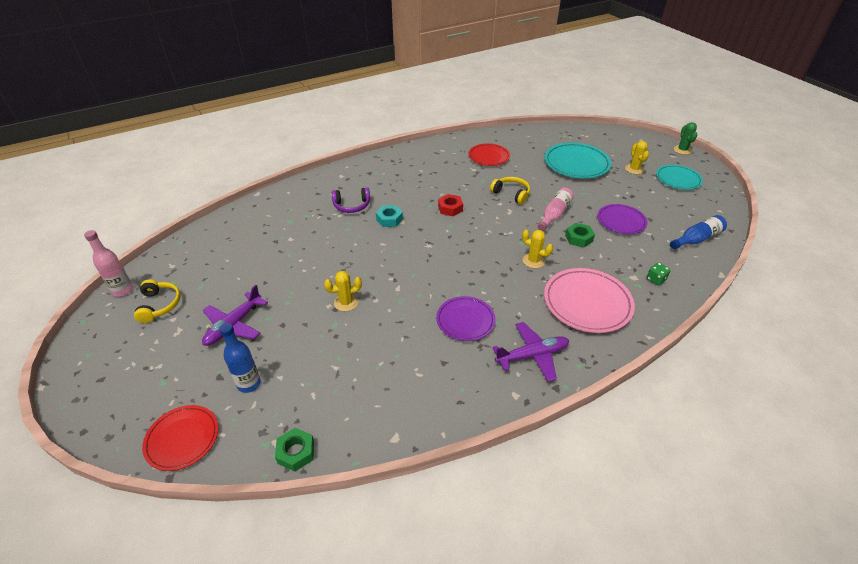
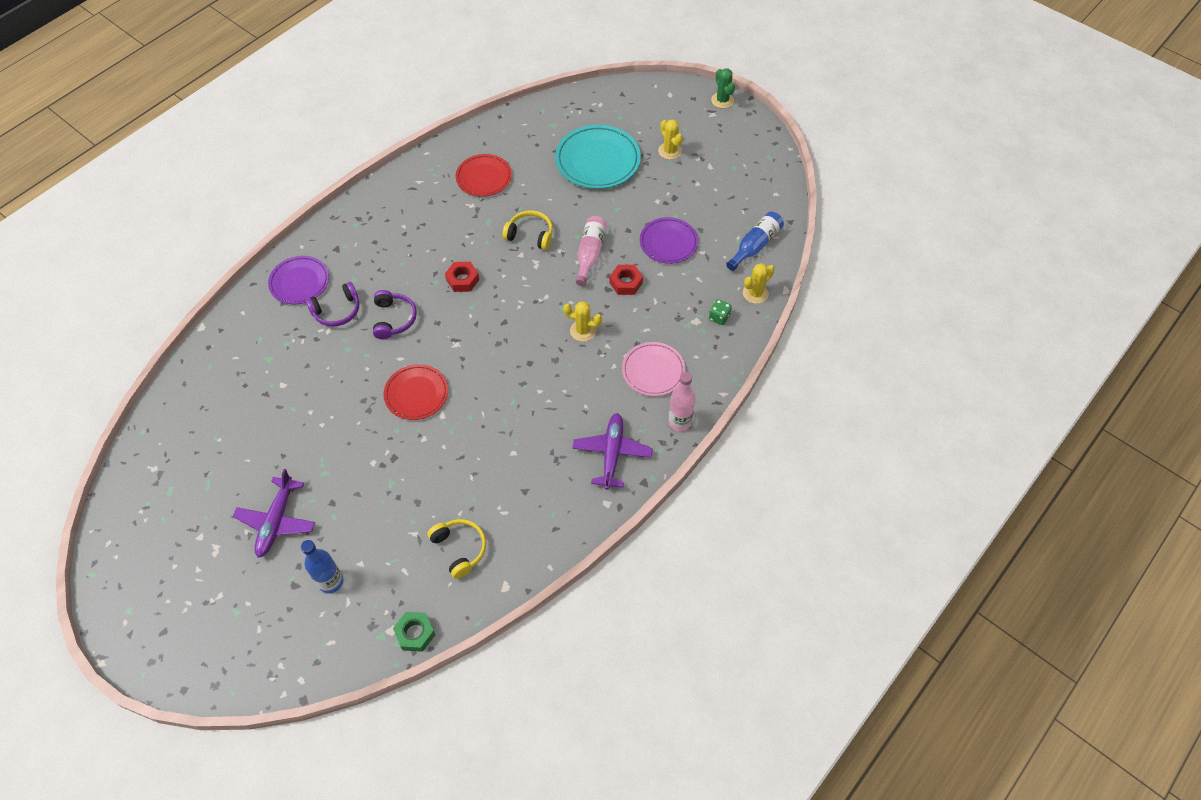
camera: 20 degrees left, 15 degrees up
pink bottle [84,230,133,297] -> pink bottle moved to [668,372,696,432]
yellow headphones [134,279,181,323] -> yellow headphones moved to [427,519,486,579]
red plate [142,405,218,471] -> red plate moved to [384,364,448,420]
yellow cactus [324,271,362,311] -> yellow cactus moved to [743,263,775,304]
turquoise nut [376,205,403,227] -> purple headphones [373,290,417,339]
purple plate [436,296,496,341] -> purple plate moved to [268,256,329,304]
purple plane [493,322,569,382] -> purple plane turned 45 degrees counterclockwise [572,413,653,490]
pink plate [544,268,635,333] -> pink plate [622,342,686,396], size x0.65
green nut [565,223,595,248] -> red nut [610,265,643,295]
turquoise plate [656,165,703,190] -> none

